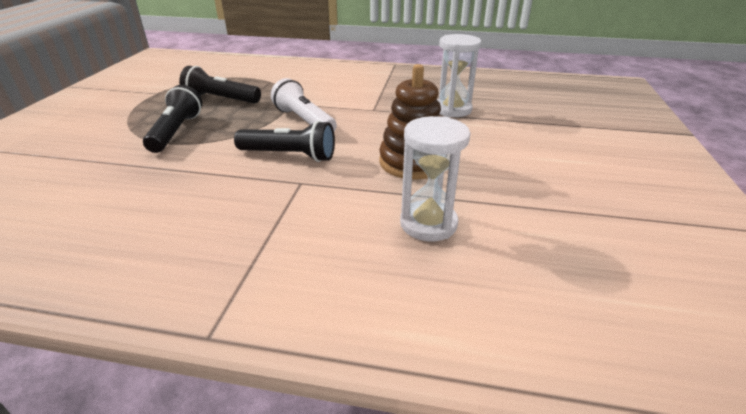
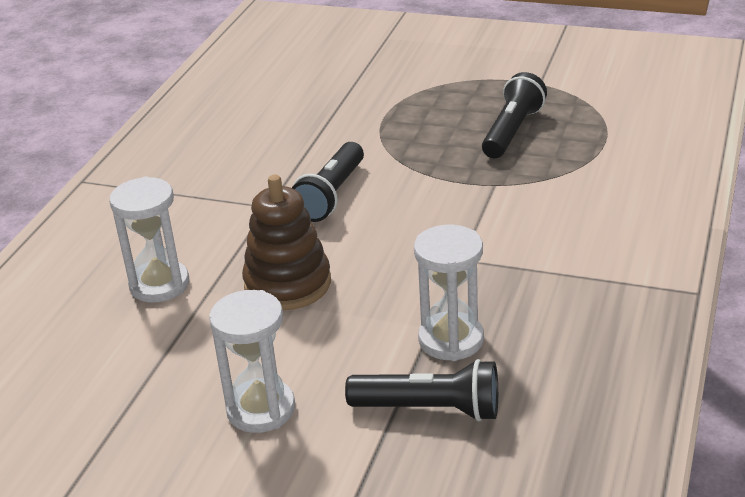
camera: 100 degrees right, 0 degrees up
black flashlight [143,85,202,153] -> black flashlight moved to [345,359,498,421]
white flashlight [271,78,337,131] -> none
none -> white hourglass [209,290,295,433]

